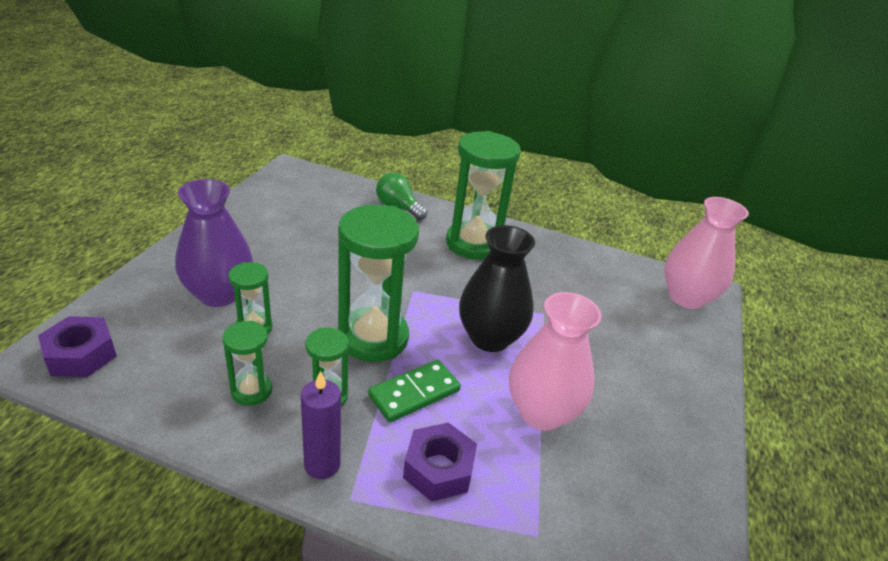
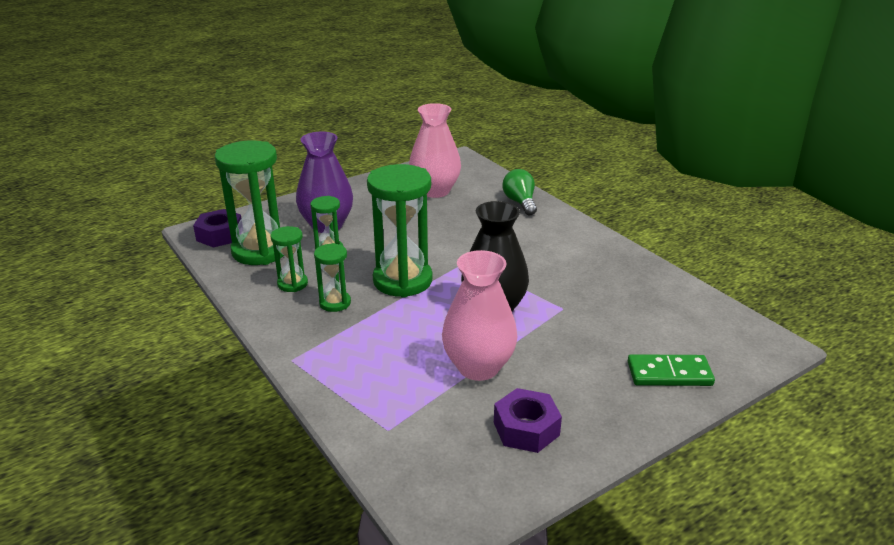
camera: 40 degrees right, 5 degrees down
purple candle [301,371,341,479] -> none
green domino [368,360,461,422] -> green domino moved to [628,354,715,386]
purple nut [403,422,477,502] -> purple nut moved to [494,388,562,453]
green hourglass [446,131,521,260] -> green hourglass moved to [215,141,284,265]
pink vase [664,197,749,309] -> pink vase moved to [409,103,461,198]

